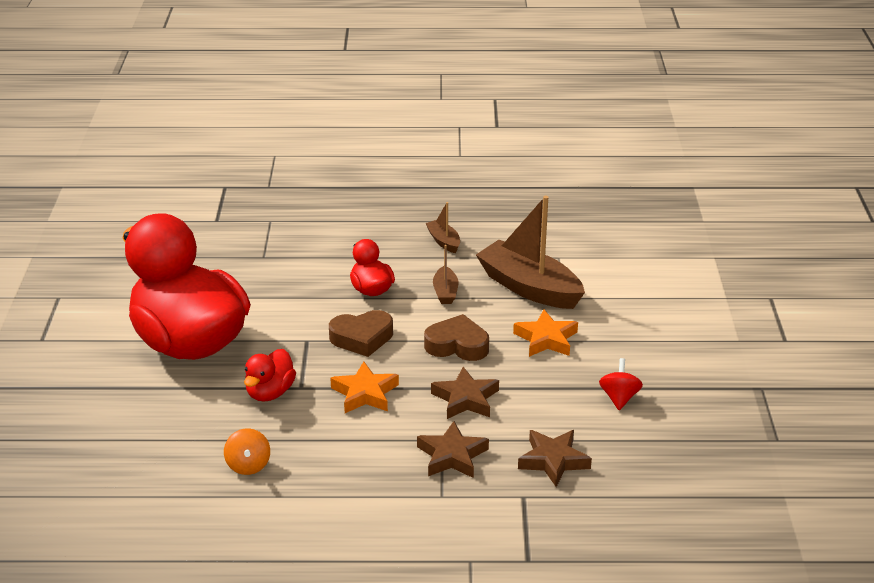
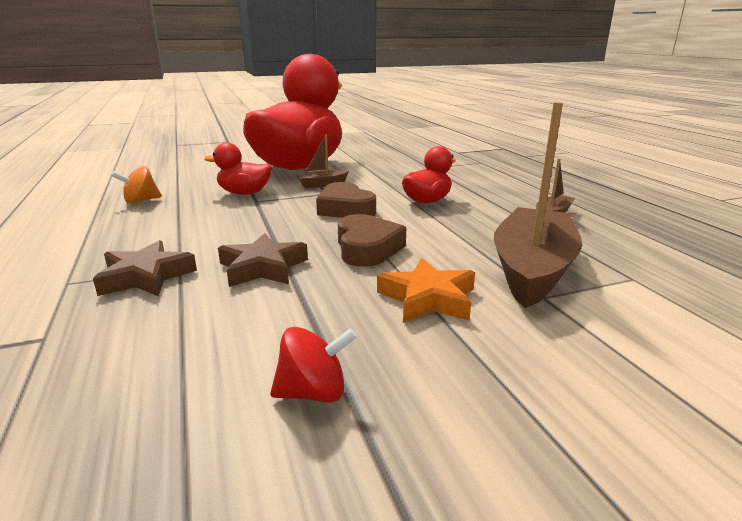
camera: 70 degrees right, 10 degrees down
orange star [330,361,399,413] -> none
brown boat [433,245,458,304] -> brown boat moved to [296,135,349,188]
brown star [518,430,592,487] -> none

